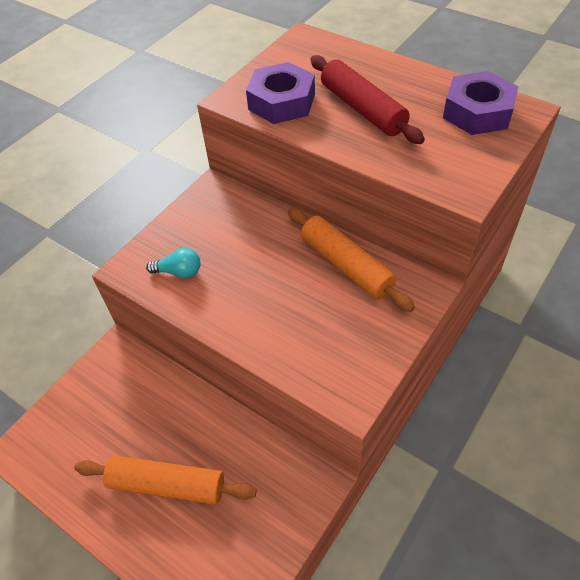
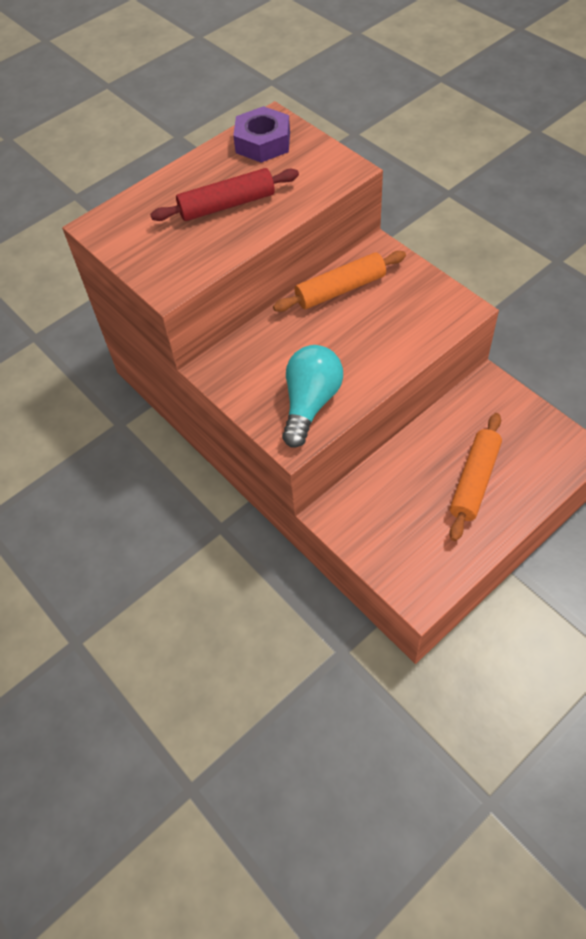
camera: 75 degrees left, 5 degrees up
turquoise light bulb [146,248,200,279] -> turquoise light bulb [282,345,343,448], size x1.99
purple nut [246,62,315,124] -> none

